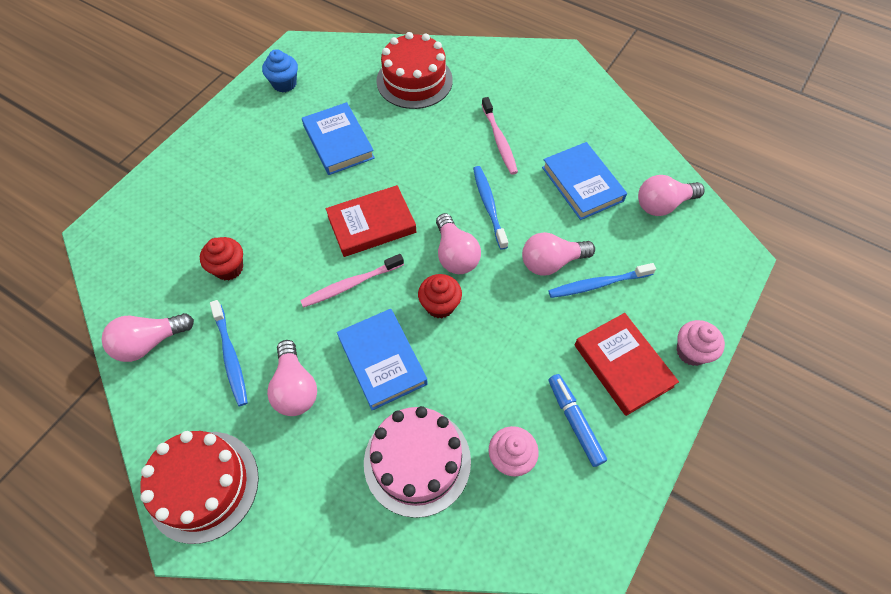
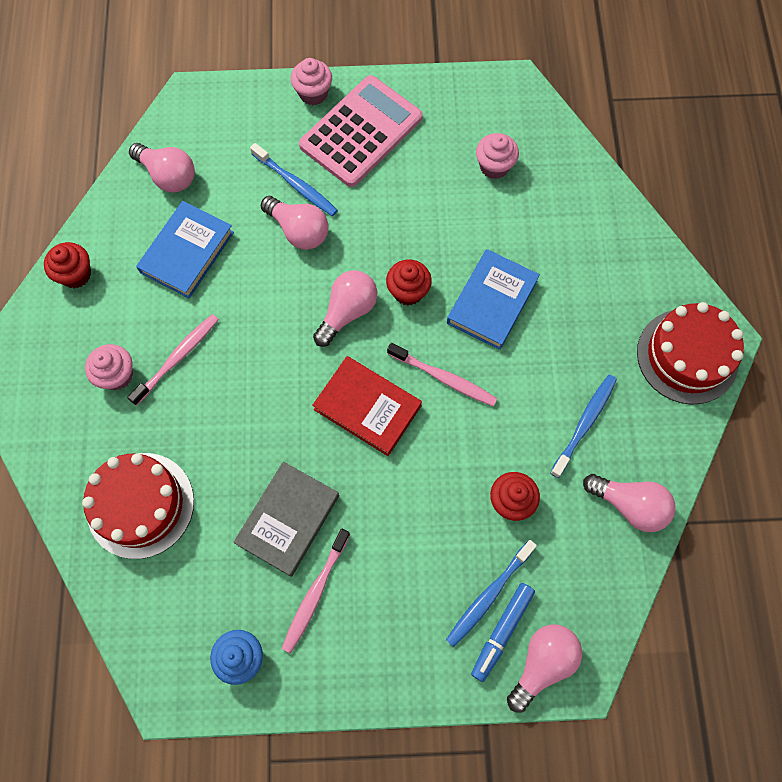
camera: 125 degrees left, 10 degrees up
pink light bulb [267,340,317,416] -> pink light bulb moved to [507,625,582,713]
blue book [302,102,375,175] -> grey book [233,462,339,577]
pink cake [364,406,471,518] -> none
blue toothbrush [473,166,508,250] -> blue toothbrush moved to [446,540,537,647]
blue marker [548,374,607,467] -> blue marker moved to [471,583,535,682]
red book [575,313,679,416] -> pink calculator [299,75,422,187]
none -> red cupcake [44,242,91,288]
none -> pink cupcake [85,344,133,390]
none -> pink toothbrush [282,529,350,653]

